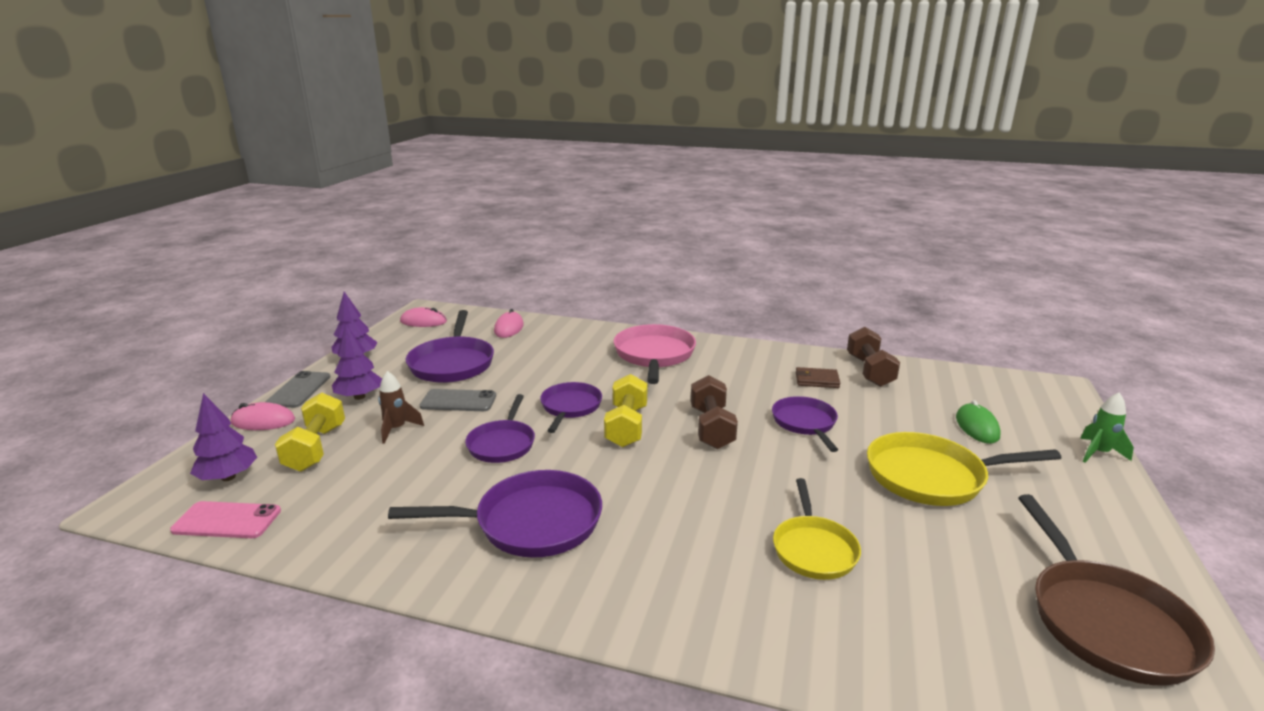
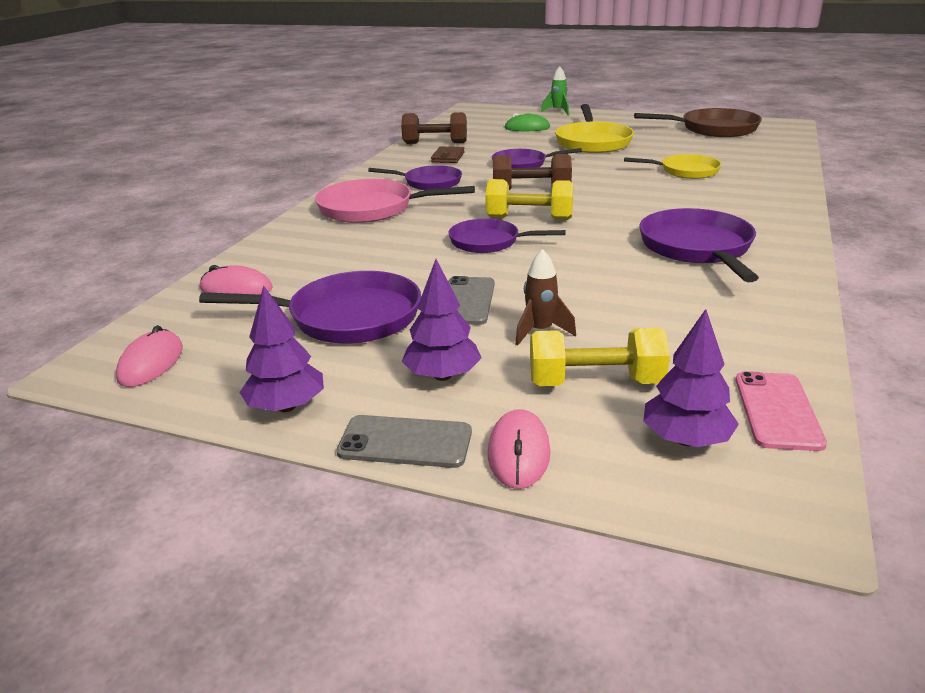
camera: 85 degrees left, 5 degrees up
purple pan [465,394,535,463] -> purple pan moved to [368,165,462,190]

